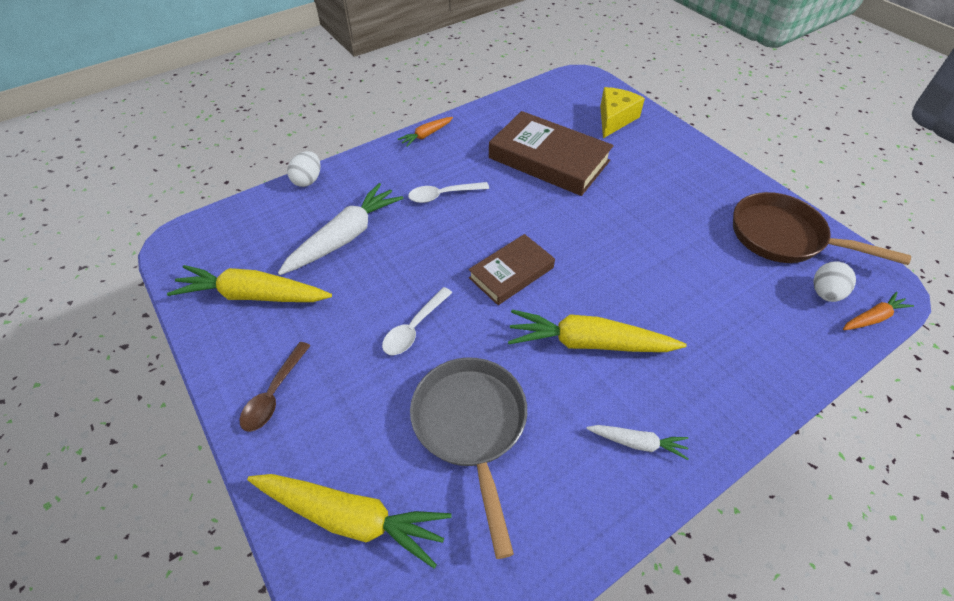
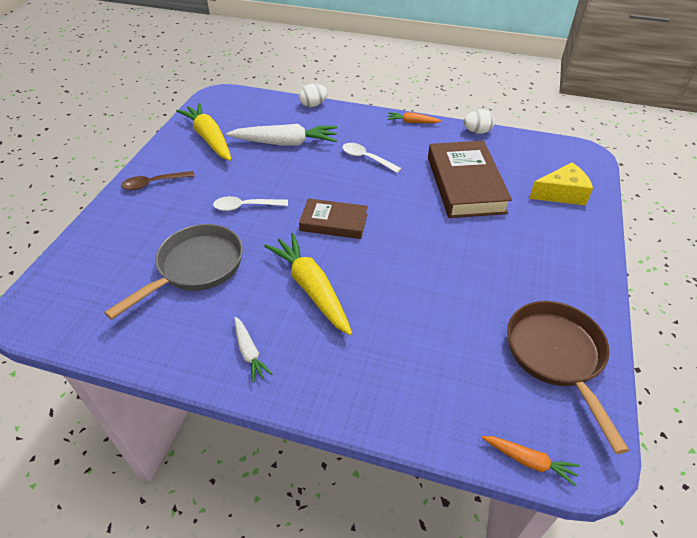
camera: 50 degrees right, 5 degrees down
yellow carrot [247,474,452,568] -> none
white egg [813,261,856,302] -> white egg moved to [463,109,495,134]

